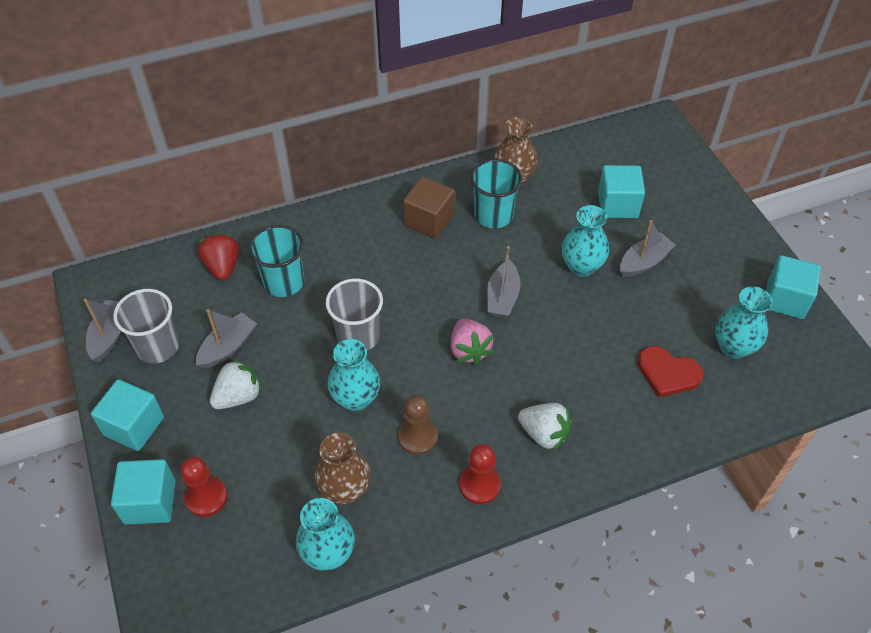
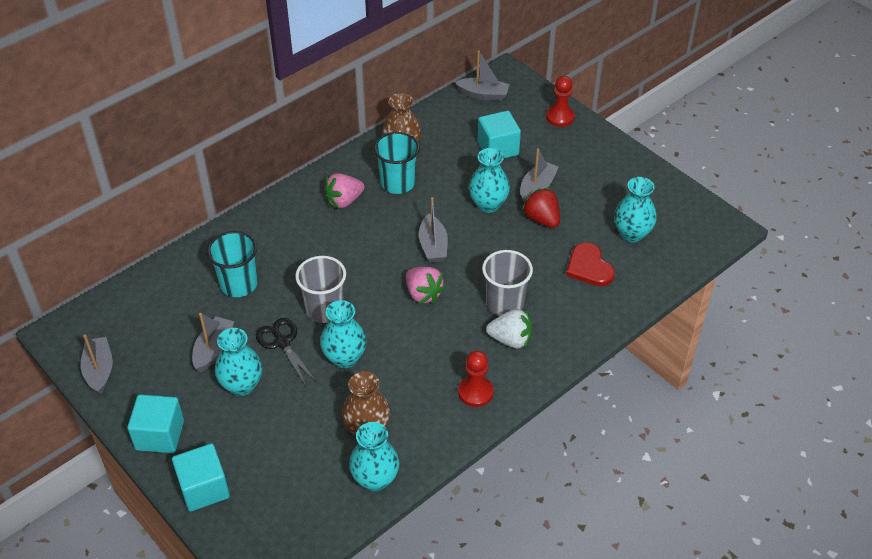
camera: 20 degrees left, 5 degrees down
grey cup [113,289,179,363] -> grey cup moved to [482,250,533,316]
red pawn [180,457,227,517] -> red pawn moved to [546,76,575,127]
red strawberry [198,233,239,281] -> red strawberry moved to [522,188,560,228]
white strawberry [210,359,262,409] -> turquoise vase [215,328,262,396]
brown pawn [398,395,437,455] -> none
brown cube [403,177,455,239] -> pink strawberry [323,173,365,209]
red heart [638,346,704,398] -> red heart turned 60 degrees clockwise [566,243,615,286]
turquoise cube [766,255,821,319] -> none
none -> black scissors [256,318,316,386]
none -> grey boat [455,50,509,101]

